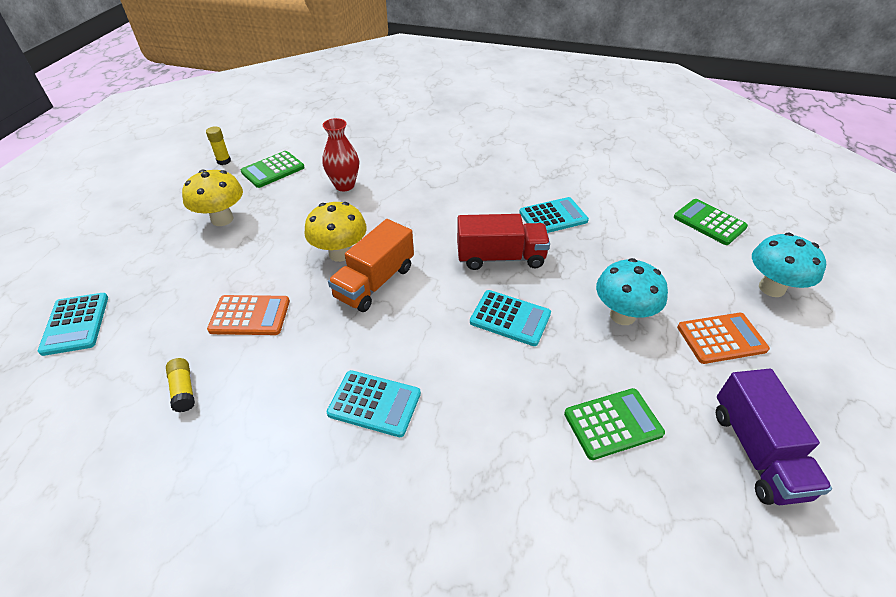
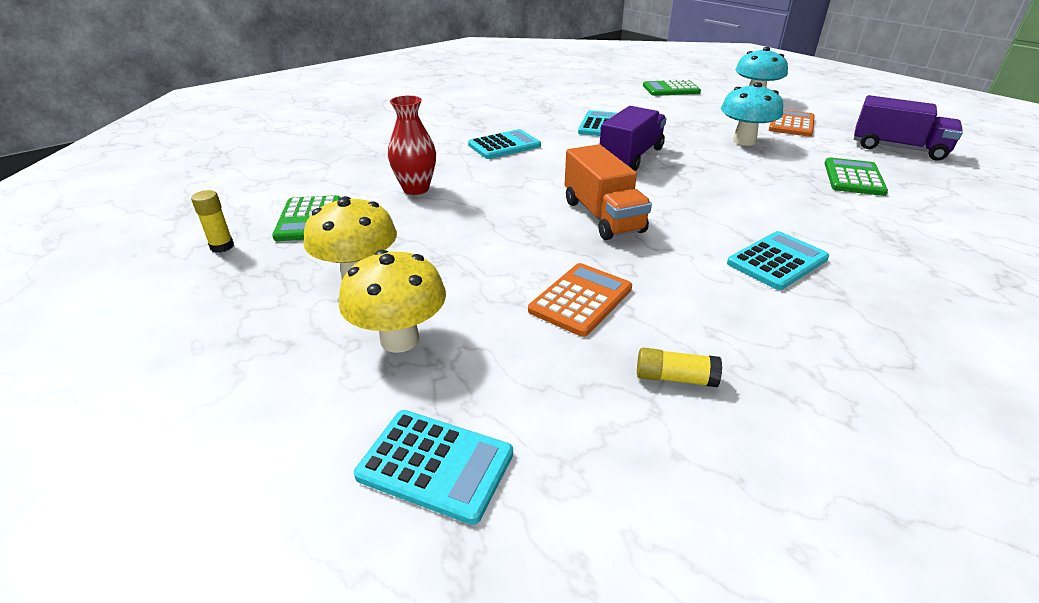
camera: 55 degrees left, 10 degrees down
yellow mushroom [304,202,367,262] -> yellow mushroom moved to [339,250,446,353]
red truck [457,214,550,270] -> purple truck [600,106,667,171]
turquoise calculator [470,290,551,346] -> turquoise calculator moved to [468,129,541,159]

